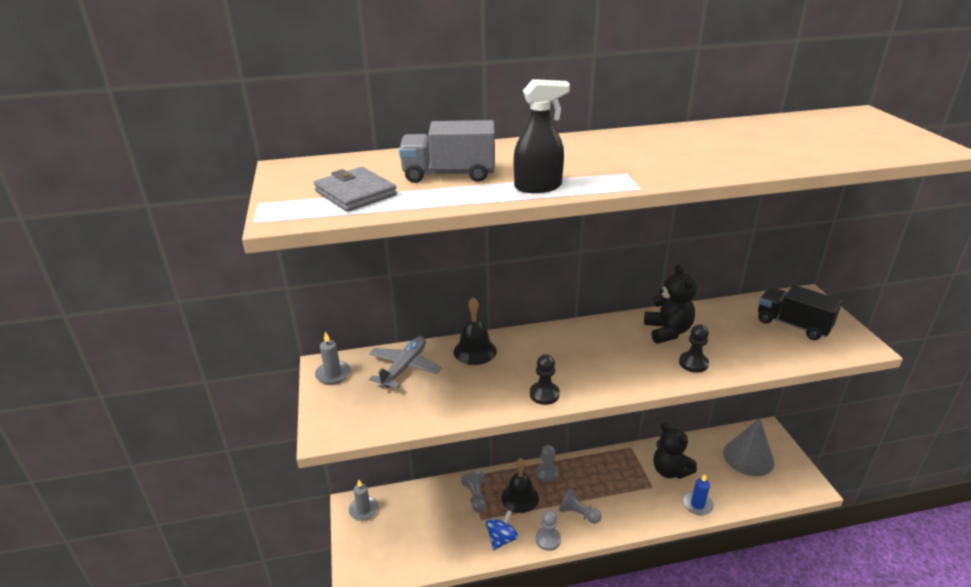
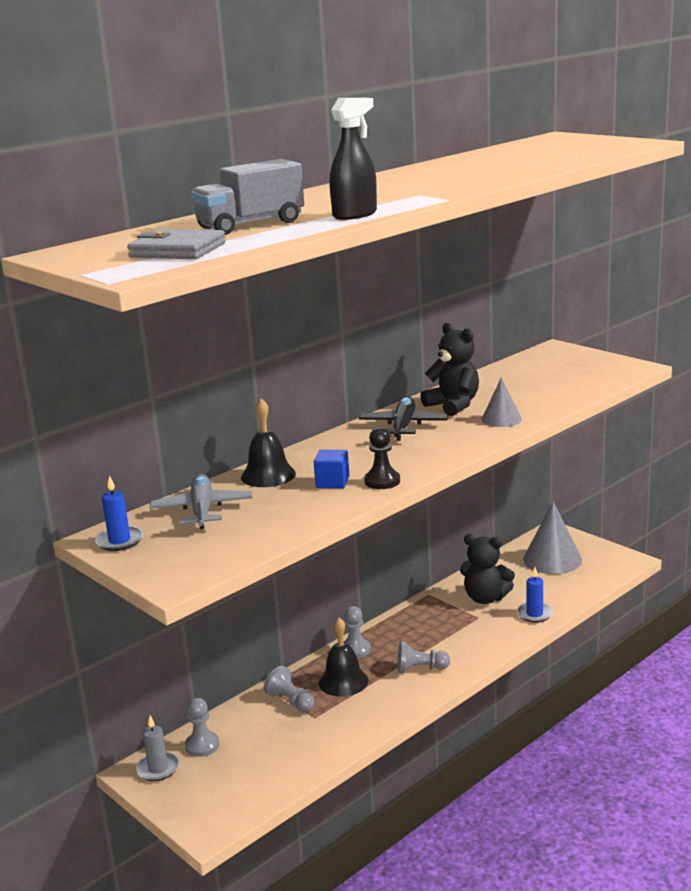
camera: 30 degrees left, 10 degrees down
grey candle [315,332,351,385] -> blue candle [95,475,143,551]
blue spinning top [486,510,518,550] -> none
grey pawn [536,510,561,551] -> grey pawn moved to [185,698,219,757]
black pawn [679,324,709,373] -> grey cone [481,377,522,427]
black truck [758,285,842,340] -> none
none -> blue cube [314,450,349,488]
none -> black plane [359,396,448,441]

